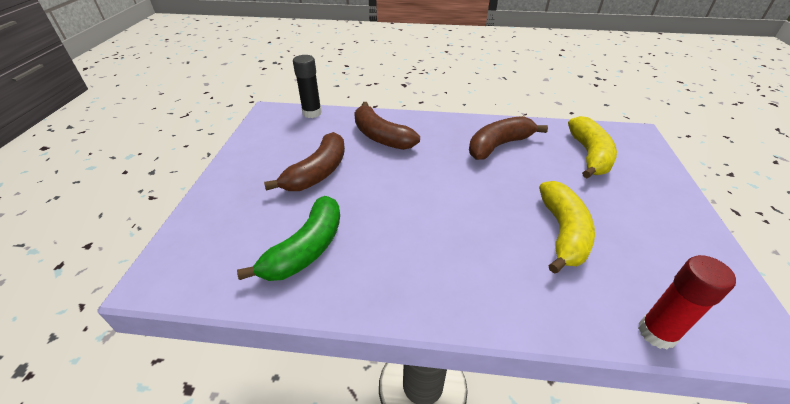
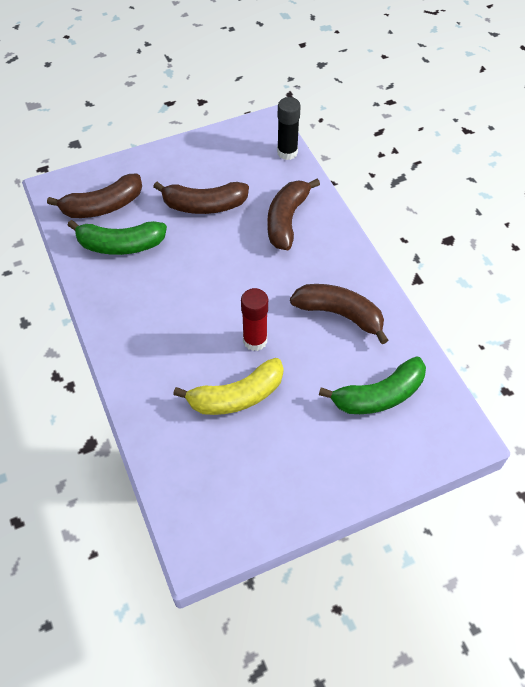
camera: 60 degrees right, 15 degrees up
yellow banana [568,116,617,178] -> green banana [319,356,426,414]
red glue stick [638,255,736,350] -> red glue stick moved to [241,288,268,351]
none -> brown banana [47,174,142,218]

